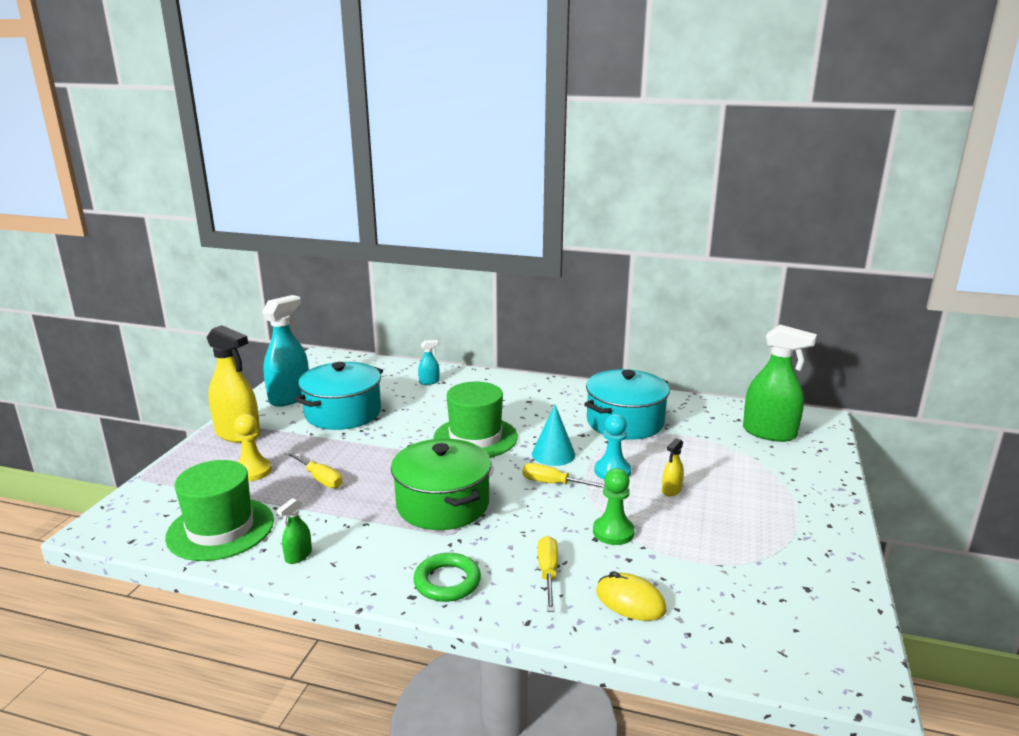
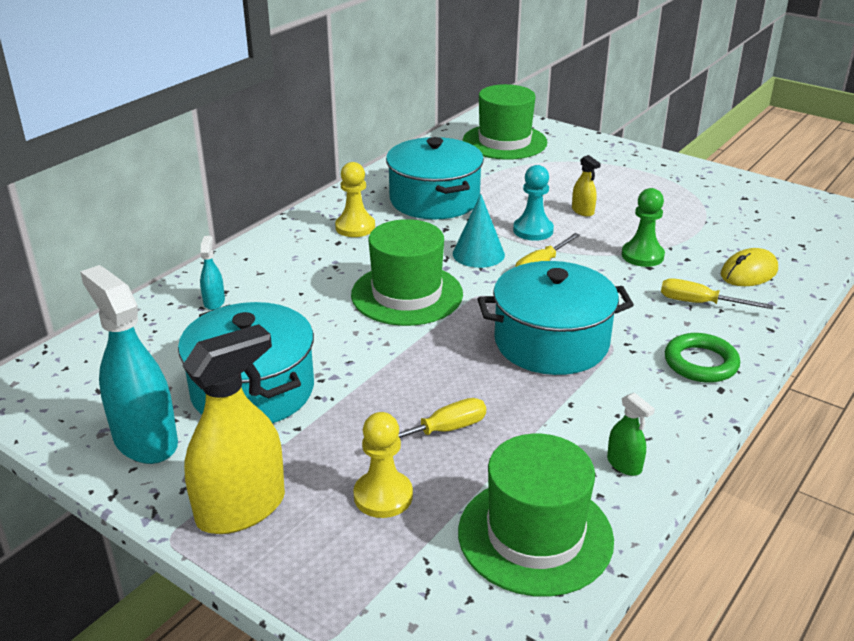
camera: 70 degrees left, 10 degrees up
green pot [391,439,491,530] -> turquoise pot [478,261,634,375]
green spray bottle [743,325,817,442] -> green hat [463,84,547,160]
none -> yellow pawn [335,162,375,237]

